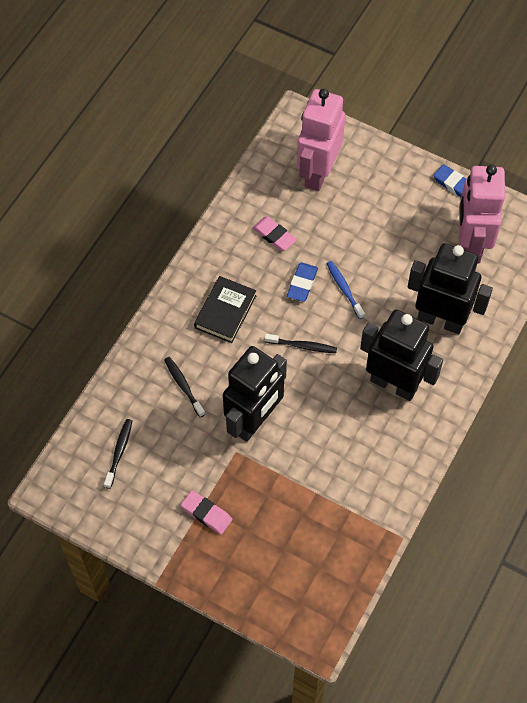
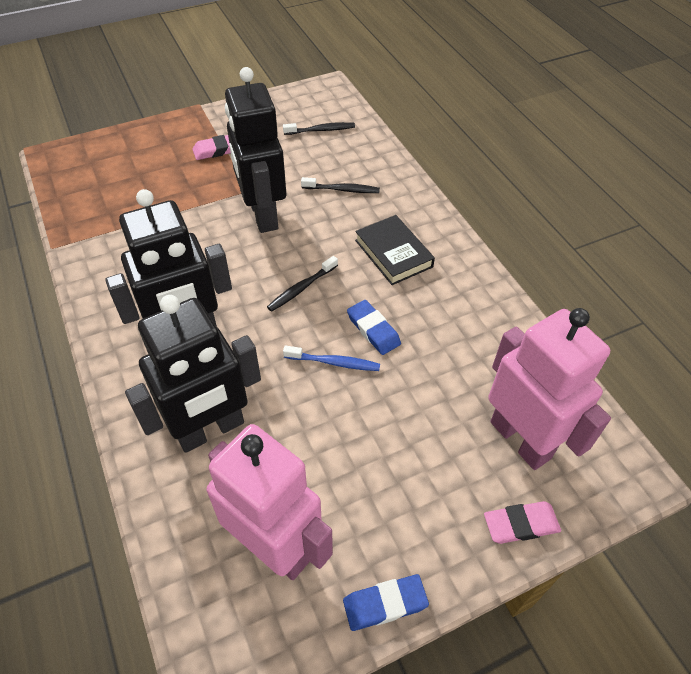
camera: 125 degrees right, 10 degrees down
black toothbrush [104,419,132,489] -> black toothbrush turned 60 degrees counterclockwise [283,122,355,135]
pink eraser [252,216,297,251] -> pink eraser moved to [484,501,561,544]

